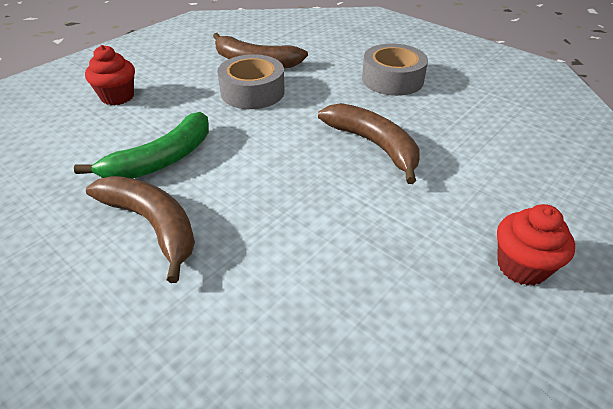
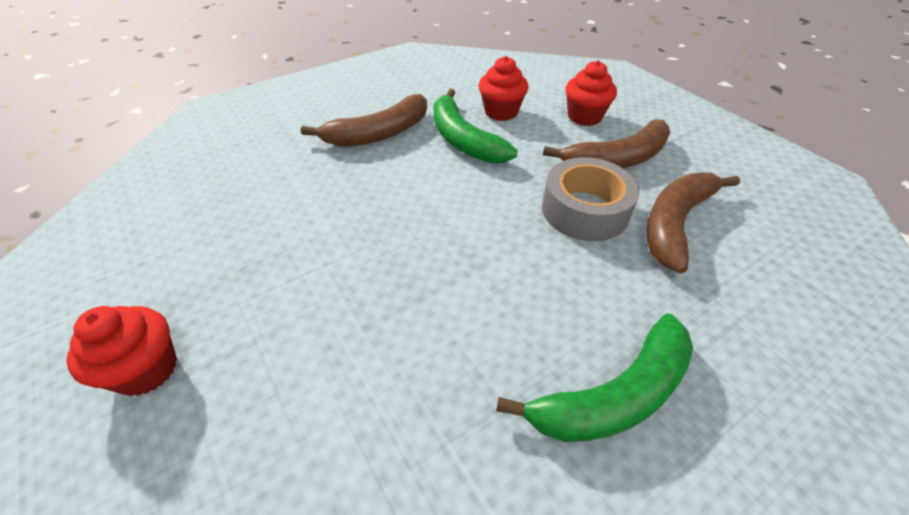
camera: 105 degrees right, 5 degrees up
brown banana [318,103,420,184] -> brown banana moved to [543,120,670,168]
grey tape [362,43,428,96] -> green banana [496,314,693,442]
none -> red cupcake [479,56,528,121]

